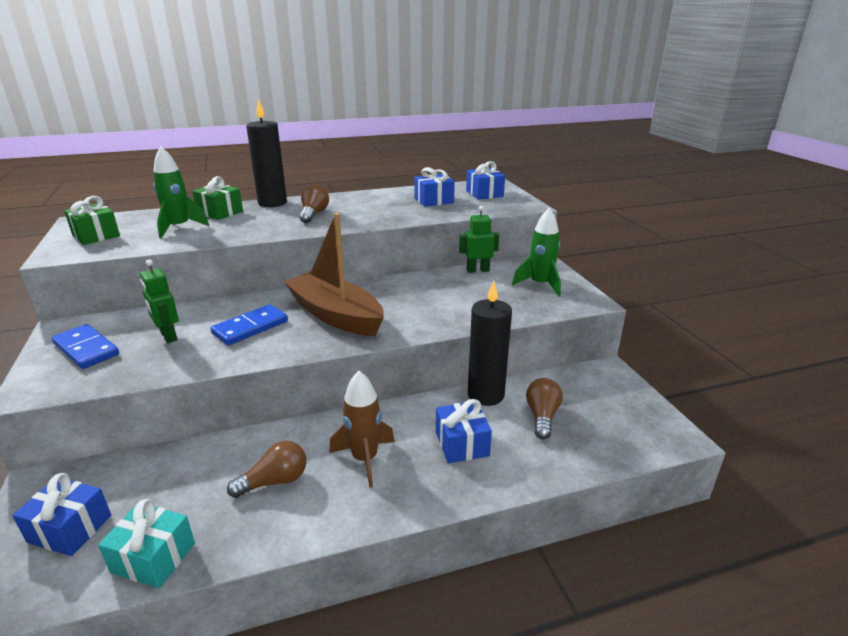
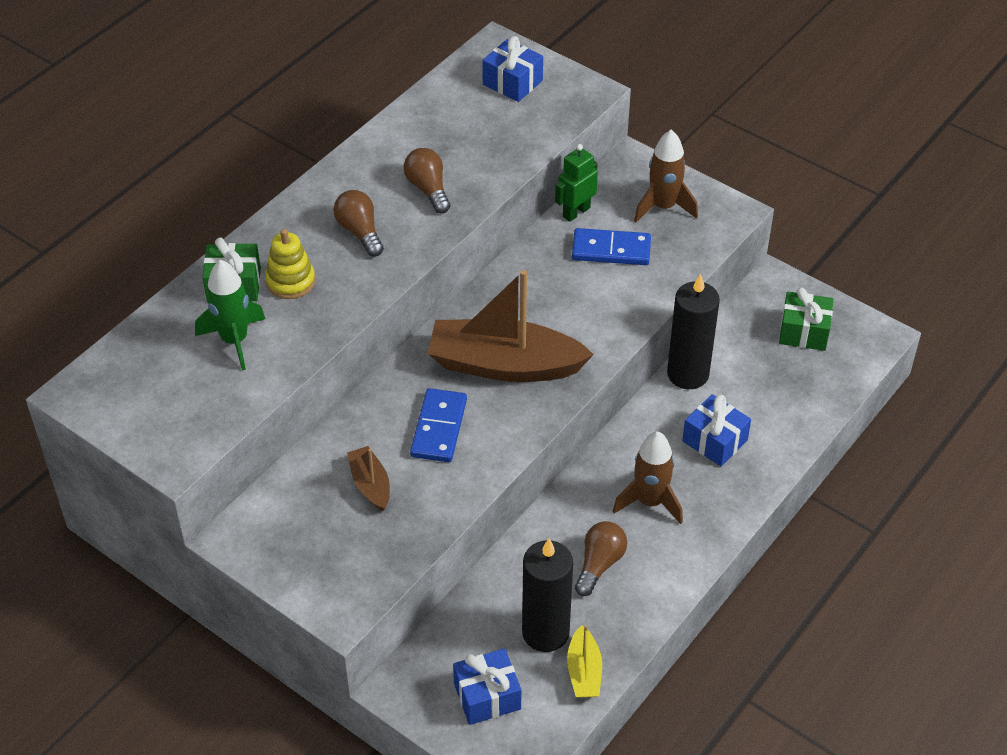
camera: 35 degrees left, 20 degrees up
blue domino [52,324,119,369] -> blue domino moved to [572,228,651,265]
green gift [64,196,120,245] -> green gift moved to [779,288,834,351]
turquoise gift [98,499,195,588] -> yellow boat [567,625,602,698]
green robot [140,260,179,343] -> brown boat [347,446,390,511]
black candle [246,99,287,207] -> black candle moved to [522,538,573,652]
blue gift [414,167,455,207] -> none
green rocket [512,208,561,297] -> brown rocket [634,130,698,222]
brown light bulb [526,378,563,439] -> brown light bulb moved to [404,148,450,213]
none -> yellow stacking toy [265,229,315,299]

